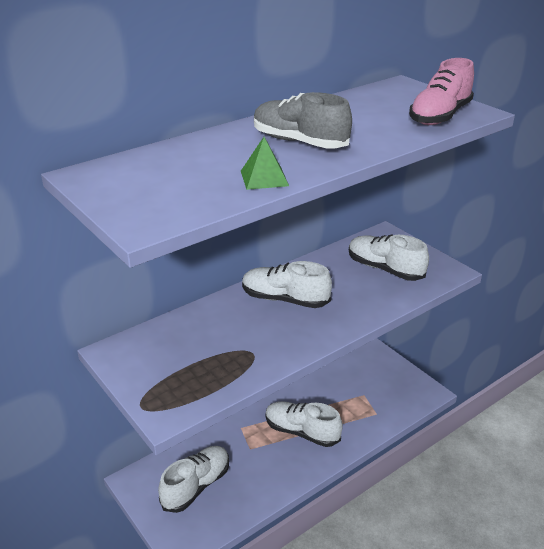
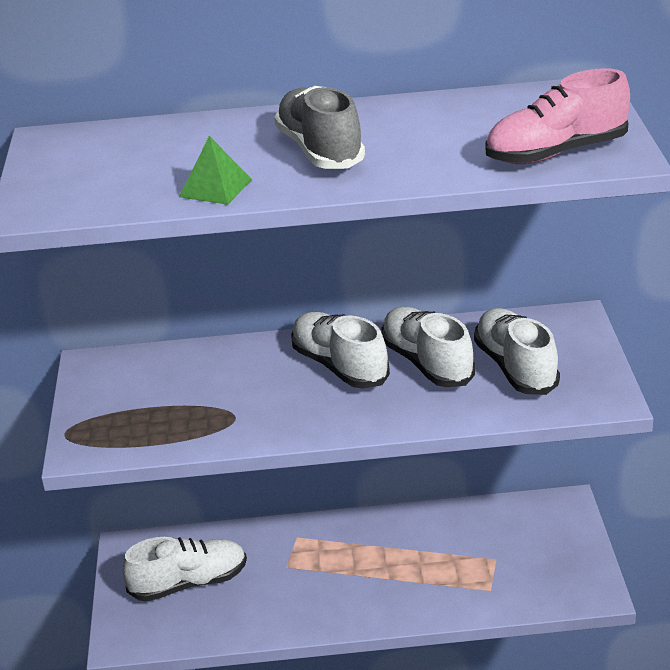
camera: 35 degrees right, 0 degrees up
white shoe [265,401,343,447] -> white shoe moved to [382,307,475,387]

